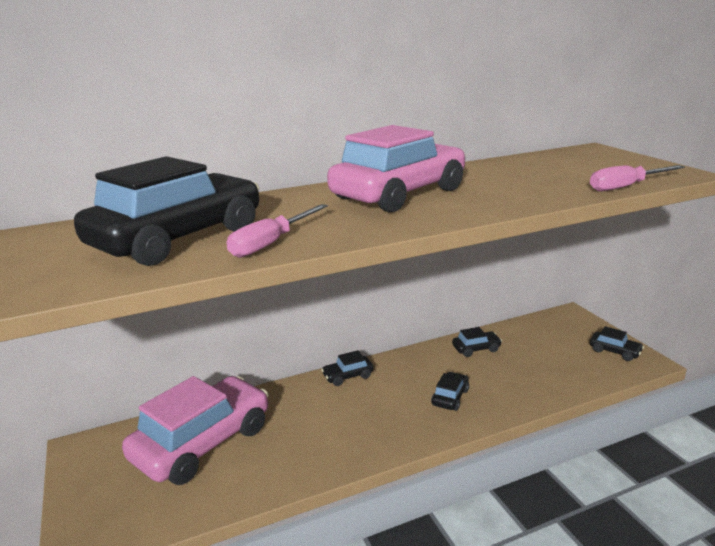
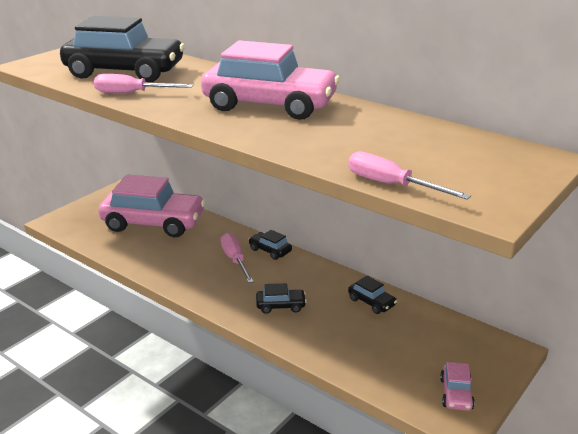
camera: 60 degrees right, 5 degrees up
black car [590,326,644,361] -> pink car [440,362,475,411]
none -> pink screwdriver [221,233,254,283]

